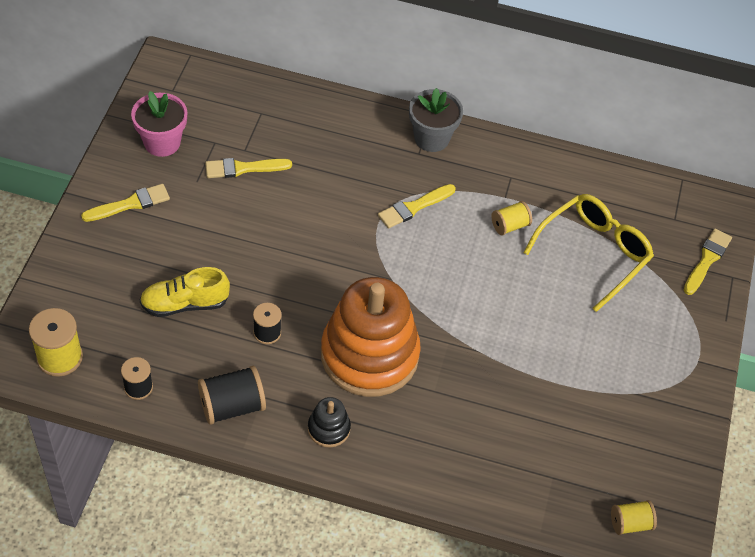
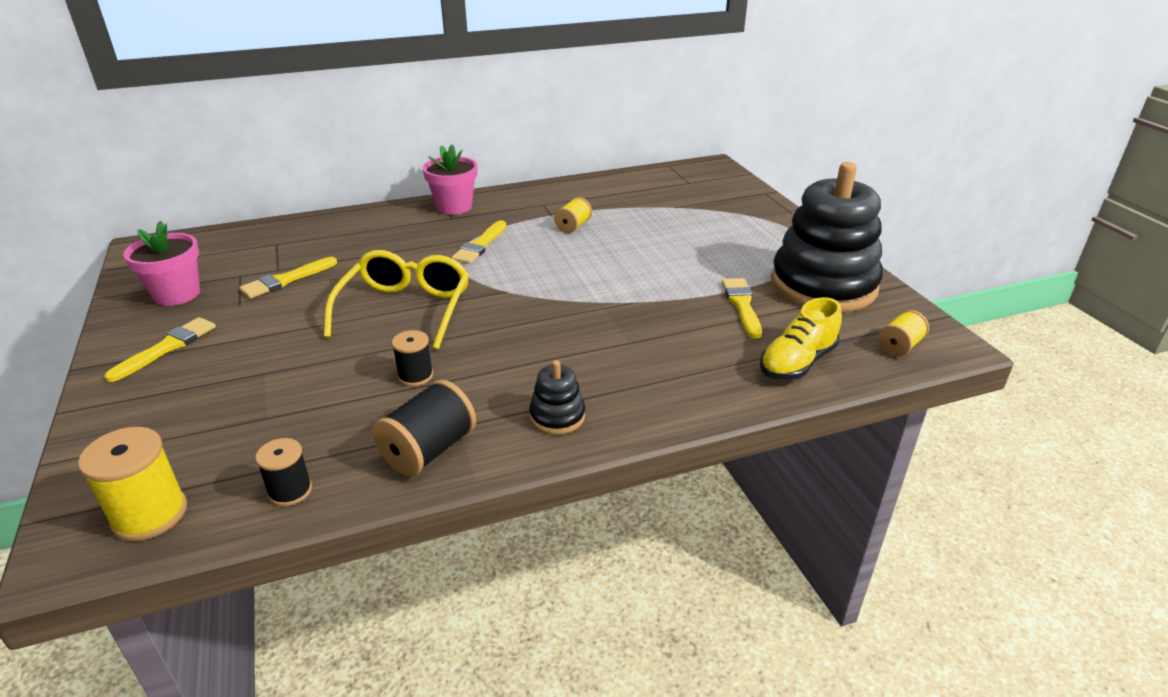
camera: 30 degrees left, 20 degrees down
yellow shoe [140,267,230,317] -> yellow shoe moved to [760,297,842,380]
orange stacking toy [321,277,421,397] -> none
grey flower pot [409,88,463,152] -> pink flower pot [422,144,477,215]
yellow glasses [523,194,654,312] -> yellow glasses moved to [324,250,469,349]
yellow brush [684,228,732,295] -> yellow brush moved to [722,278,762,338]
none -> black stacking toy [771,162,883,312]

